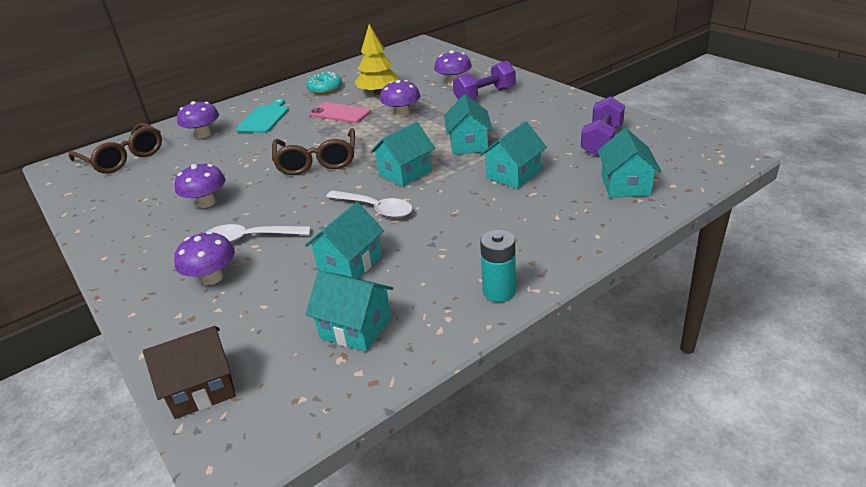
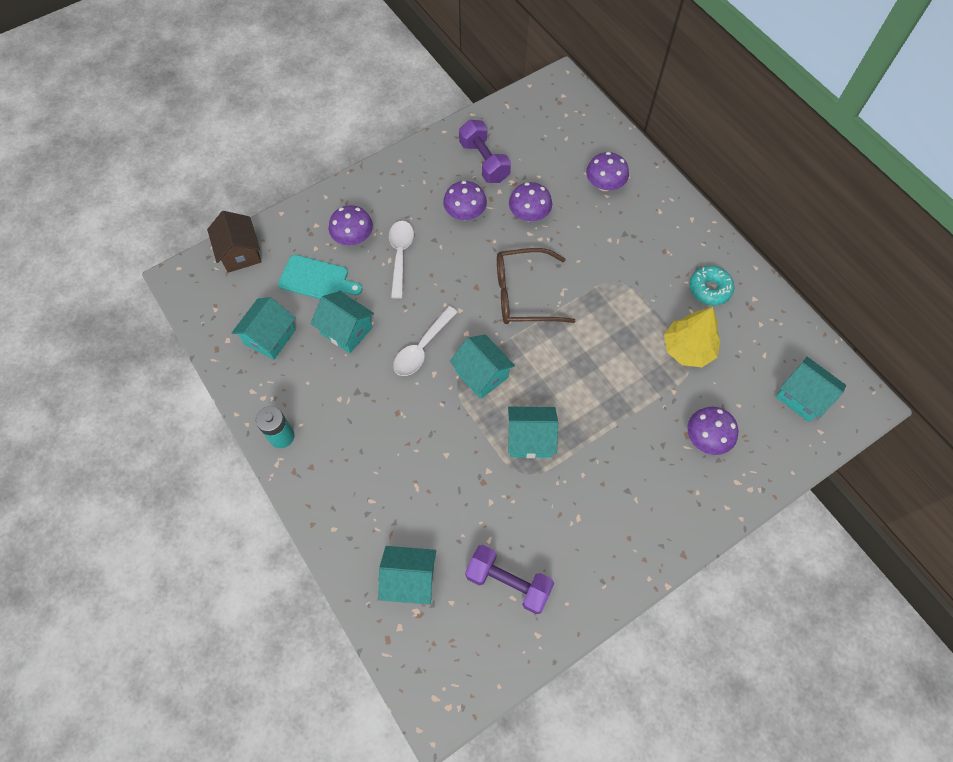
camera: 90 degrees right, 30 degrees up
brown glasses [69,122,162,174] -> none
turquoise cutting board [236,99,289,133] -> turquoise cutting board moved to [278,255,362,299]
pink phone [309,102,371,123] -> none
purple mushroom [380,80,420,117] -> purple mushroom moved to [509,182,552,222]
purple dumbbell [453,61,516,100] -> purple dumbbell moved to [459,120,511,183]
turquoise house [480,121,547,189] -> turquoise house moved to [776,357,846,422]

